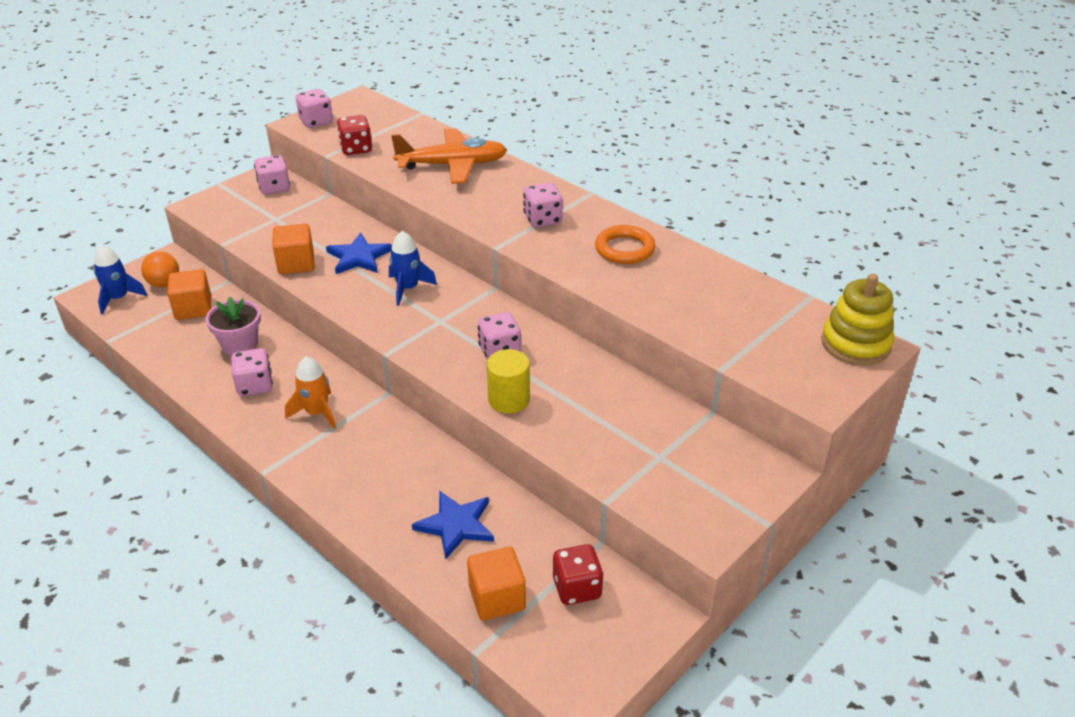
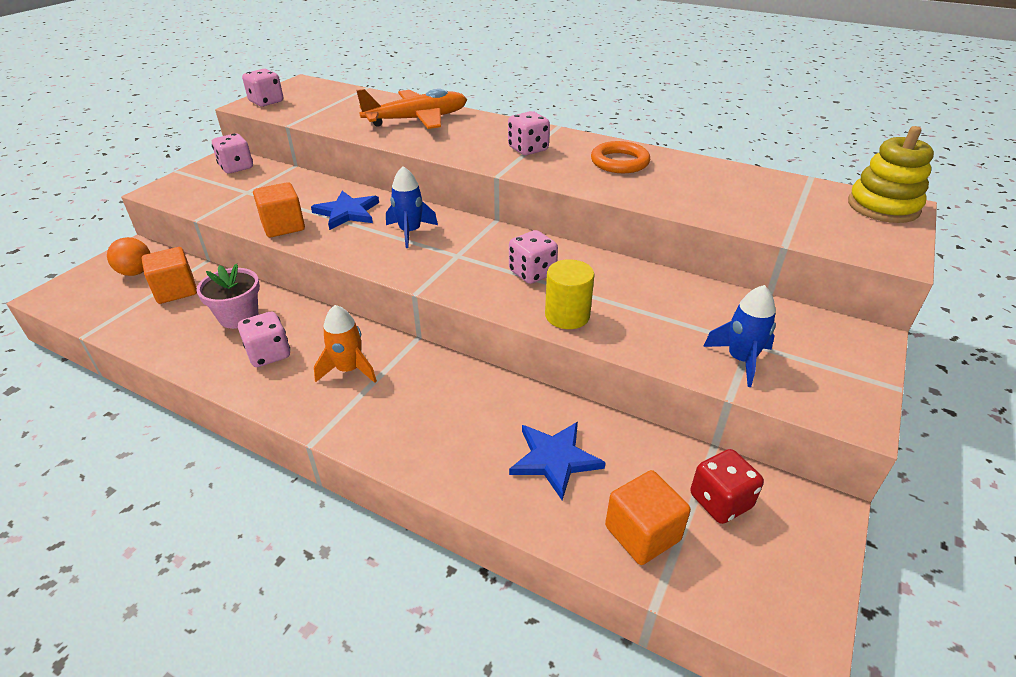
camera: 15 degrees left, 0 degrees up
blue rocket [94,245,147,315] -> blue rocket moved to [703,285,776,387]
red dice [337,115,372,155] -> none

